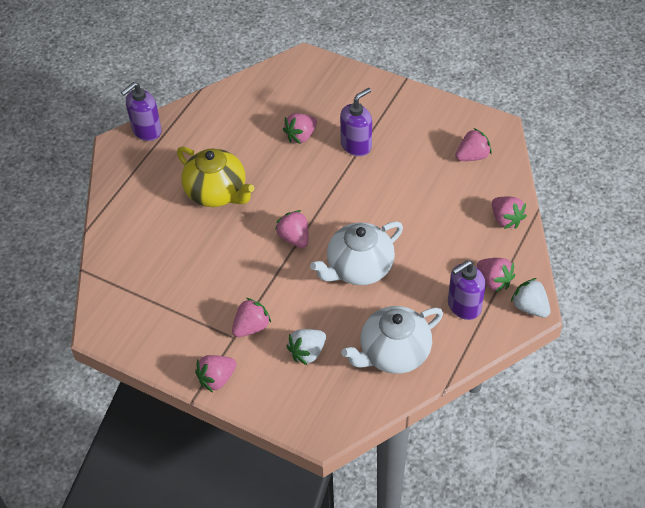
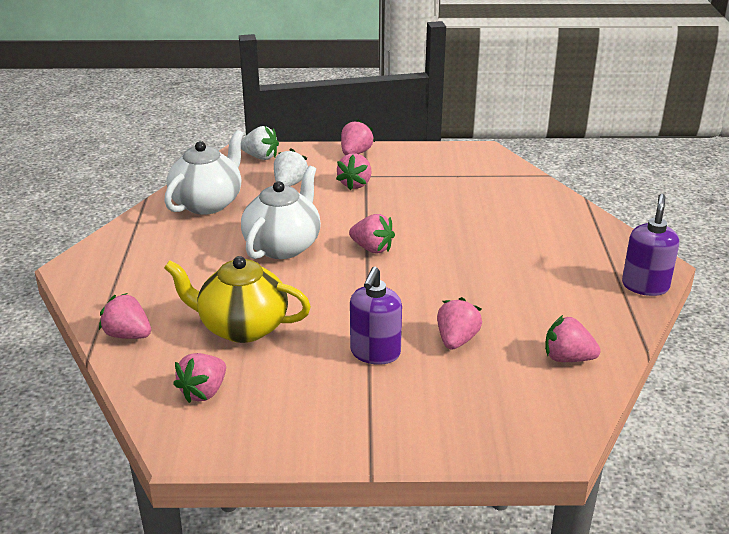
camera: 150 degrees right, 20 degrees down
yellow teapot [177,146,255,207] -> yellow teapot moved to [164,256,311,343]
purple soap dispenser [448,260,486,320] -> none
pink strawberry [477,258,515,292] -> pink strawberry moved to [545,315,601,362]
white strawberry [511,278,550,317] -> white strawberry moved to [241,126,279,160]

